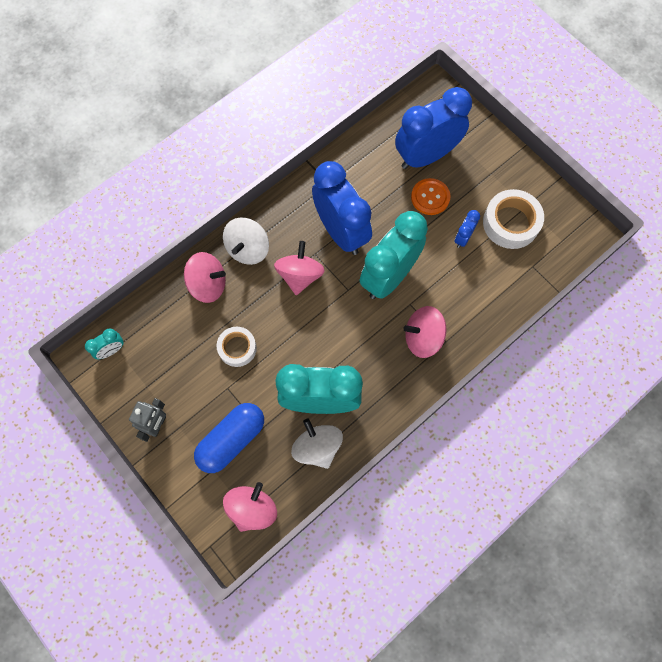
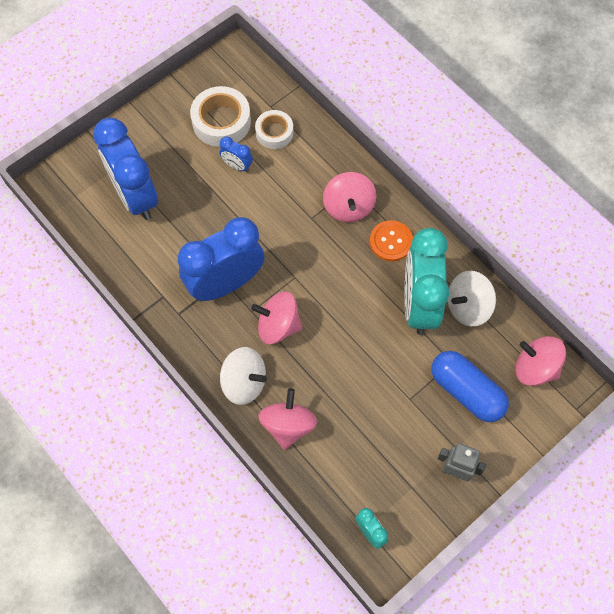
camera: 90 degrees left, 5 degrees down
white tape [217,327,257,367] -> white tape moved to [255,110,293,149]
turquoise clock [360,211,428,299] -> none
orange button [411,178,450,215] -> orange button moved to [370,220,413,261]

